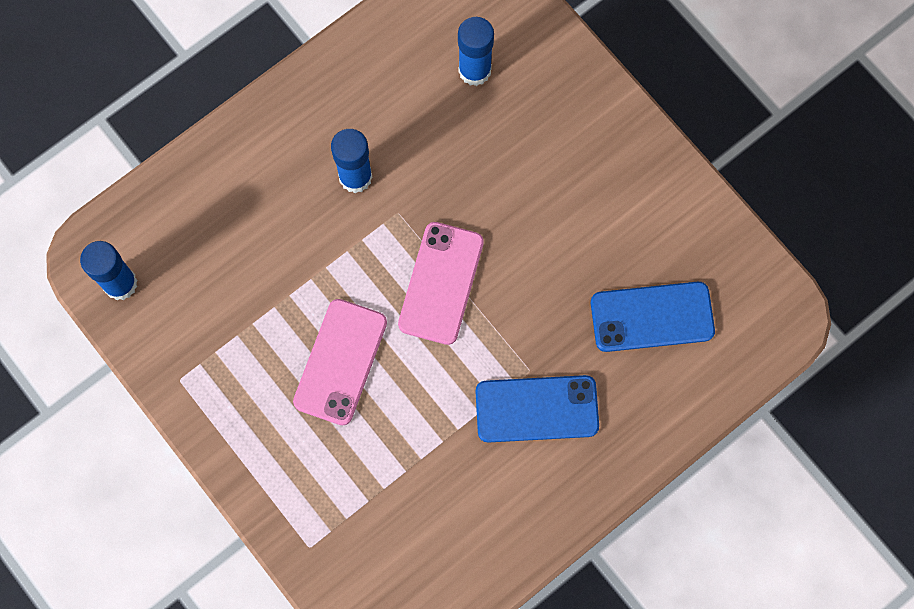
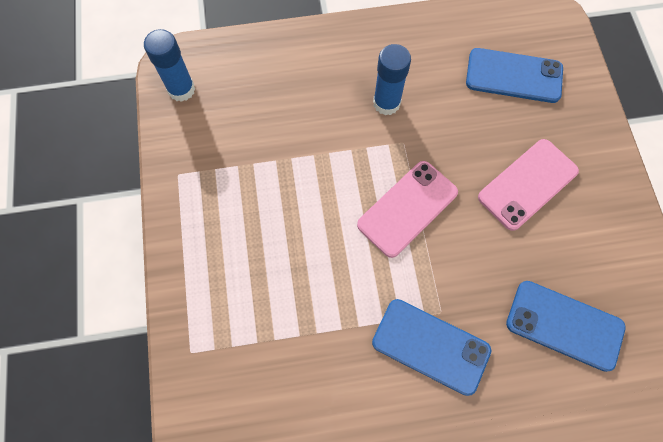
camera: 30 degrees right, 5 degrees down
pink phone [293,299,387,425] -> pink phone moved to [478,139,579,231]
blue glue stick [458,17,494,86] -> blue phone [466,48,563,103]

